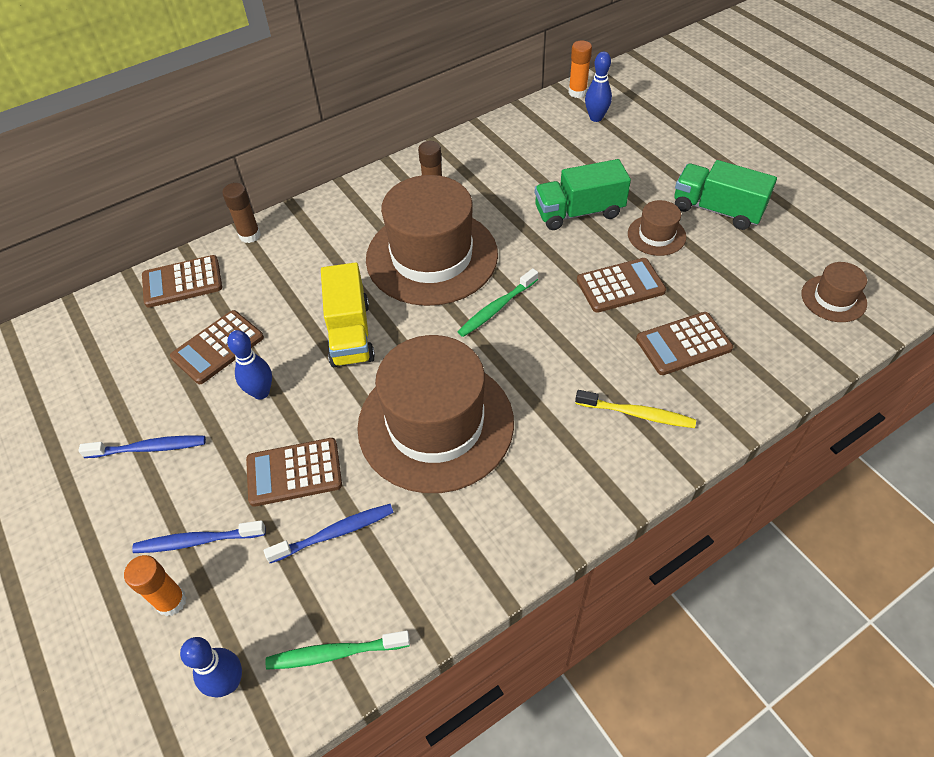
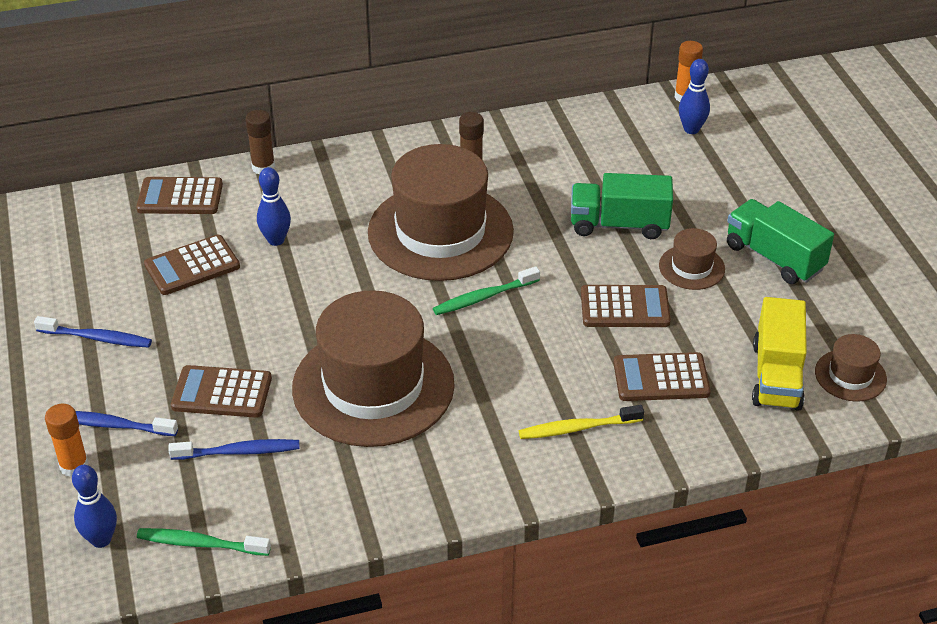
camera: 15 degrees right, 10 degrees down
blue bowling pin [227,330,272,400] -> blue bowling pin moved to [257,167,291,246]
yellow truck [321,262,375,367] -> yellow truck moved to [752,297,807,411]
yellow toothbrush [575,390,696,428] -> yellow toothbrush turned 135 degrees clockwise [519,405,644,439]

